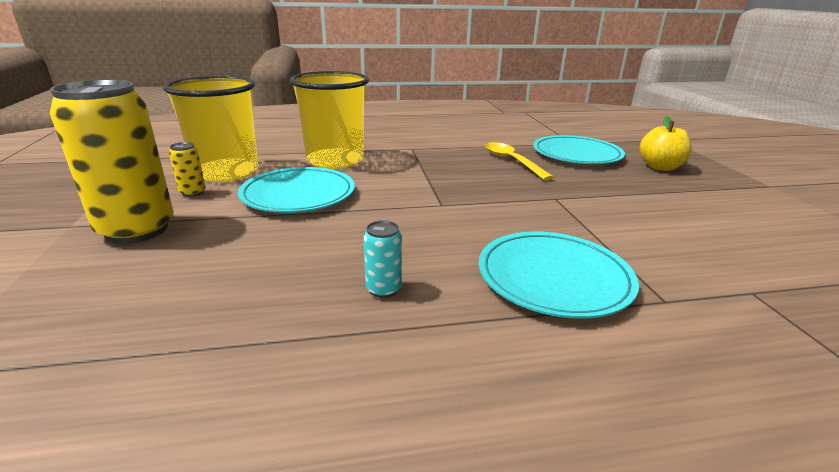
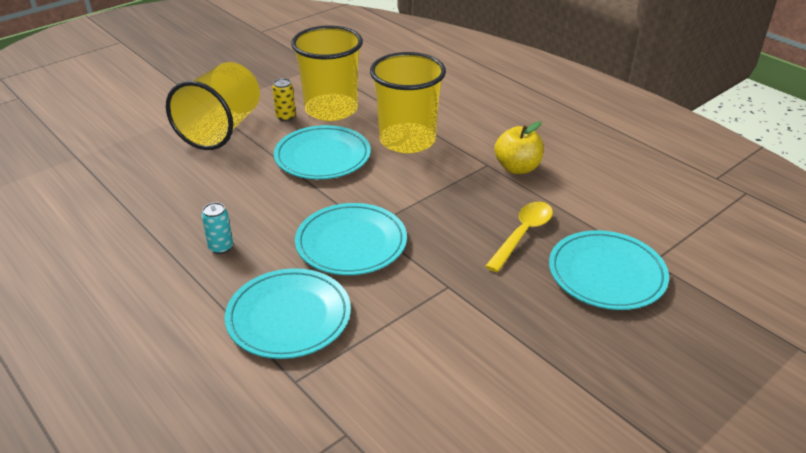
camera: 60 degrees right, 10 degrees up
yellow can [50,79,174,244] -> yellow cup [166,62,260,150]
yellow apple [640,116,692,171] -> yellow apple moved to [495,121,544,174]
none -> turquoise plate [295,203,407,275]

